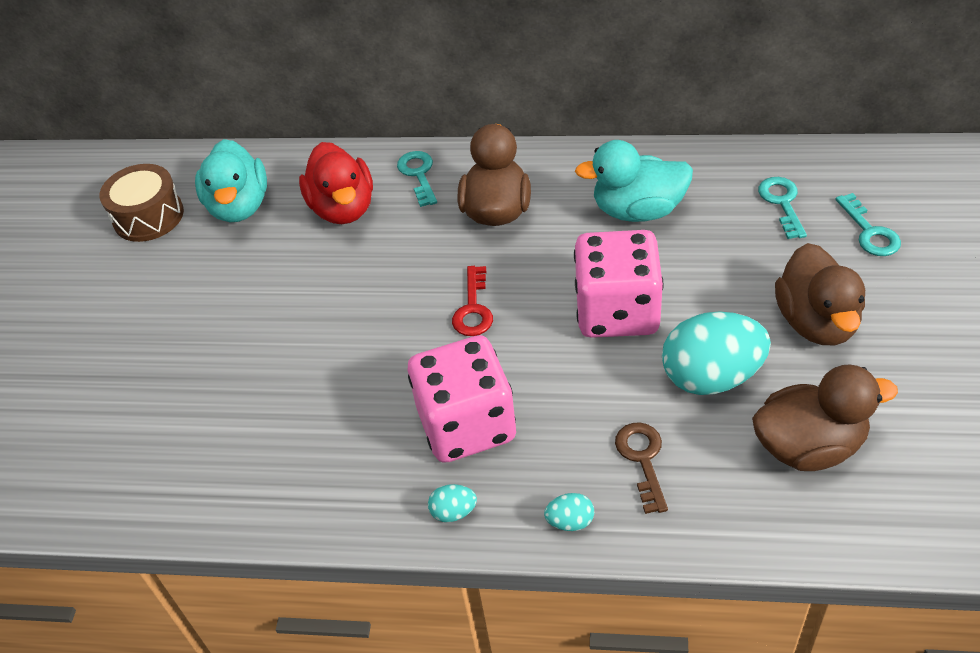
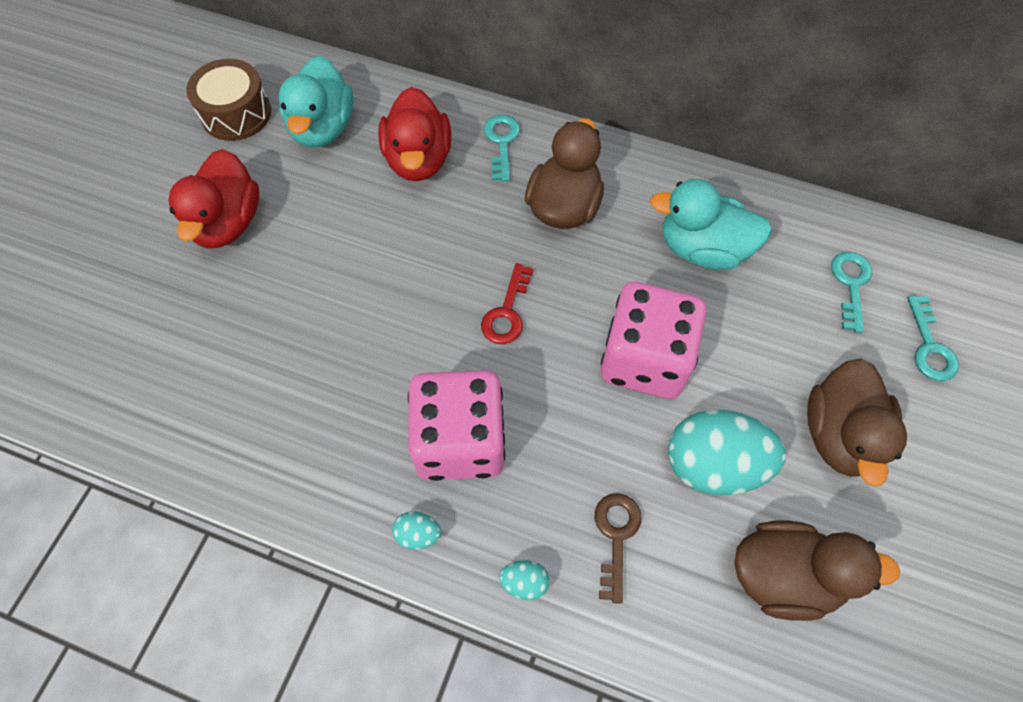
camera: 10 degrees right, 15 degrees up
none -> red duck [168,149,259,249]

